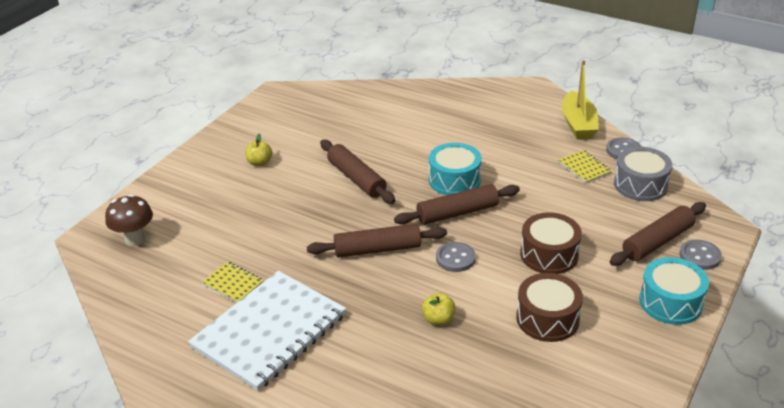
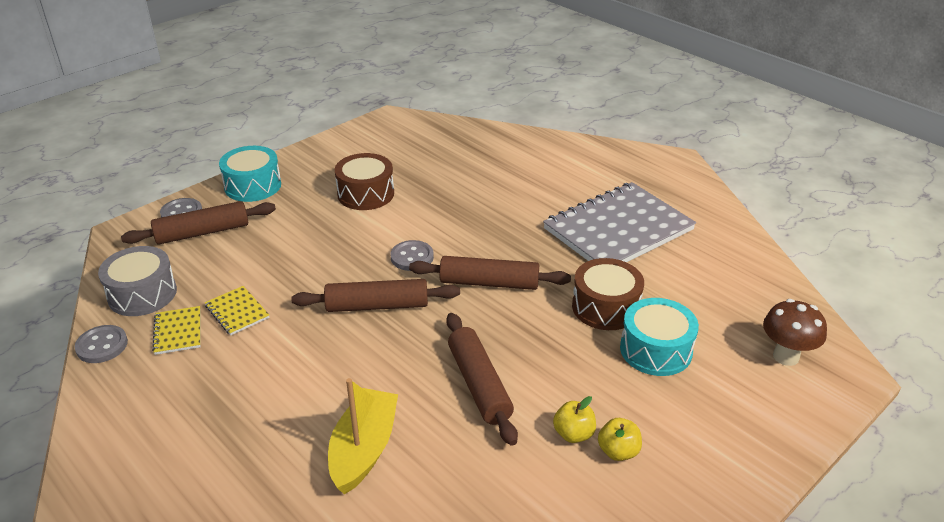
camera: 165 degrees left, 0 degrees up
white notebook [188,271,346,391] -> grey notebook [543,182,696,262]
yellow notebook [202,262,264,303] -> yellow notebook moved to [205,286,270,335]
yellow apple [422,293,456,325] -> yellow apple moved to [553,396,596,443]
turquoise drum [429,143,482,195] -> turquoise drum moved to [620,298,699,376]
brown drum [520,212,582,274] -> brown drum moved to [572,258,644,330]
yellow boat [562,60,599,139] -> yellow boat moved to [328,378,398,495]

